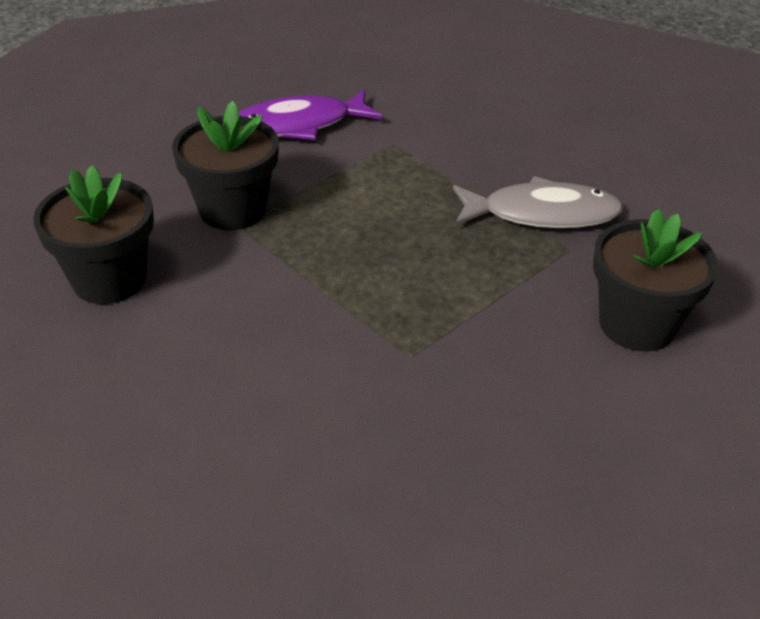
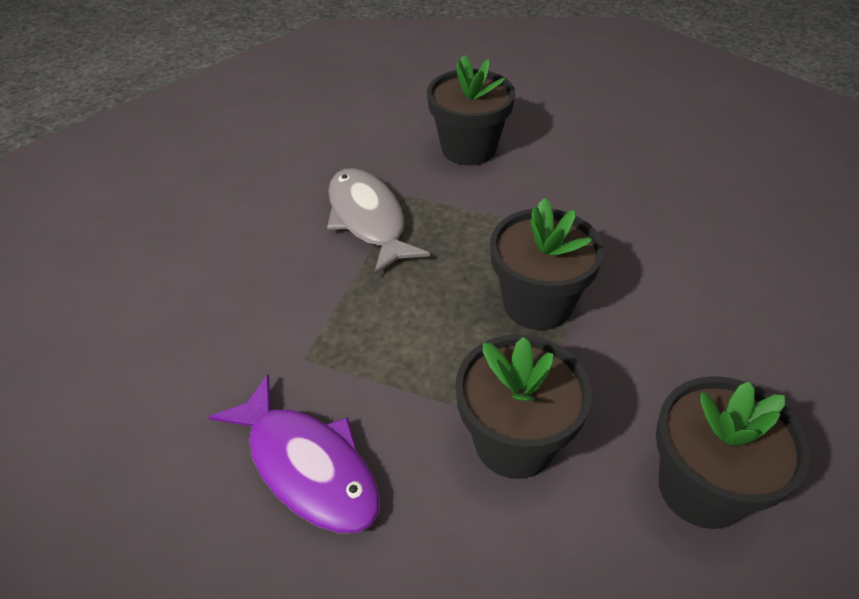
camera: 115 degrees left, 5 degrees up
none -> black flower pot [490,198,604,330]

